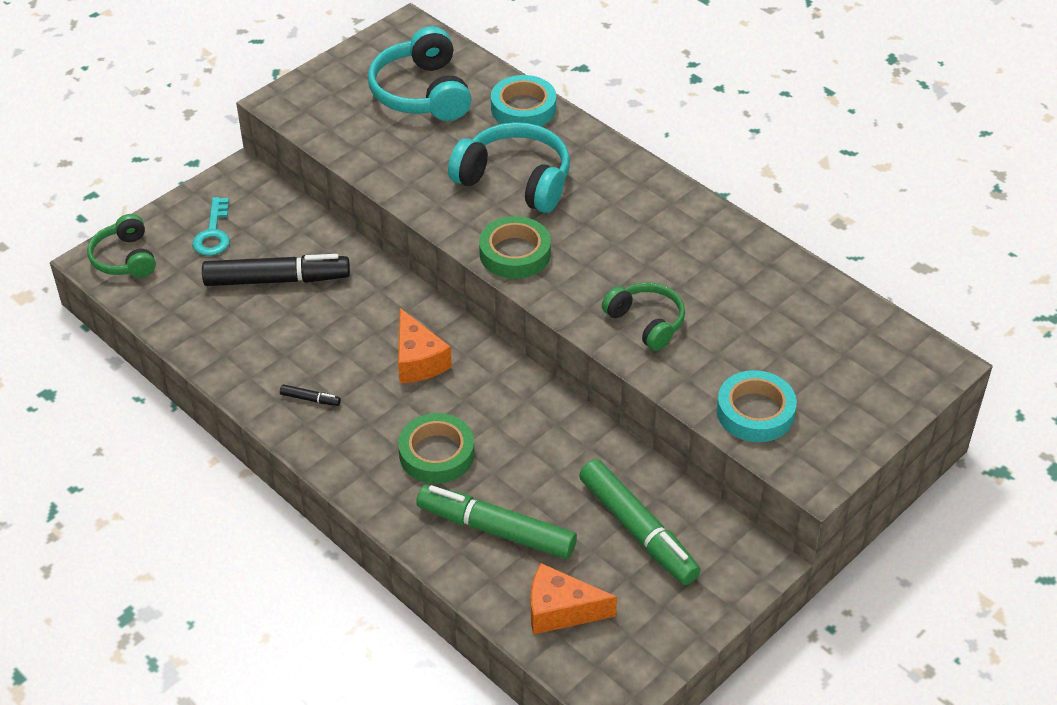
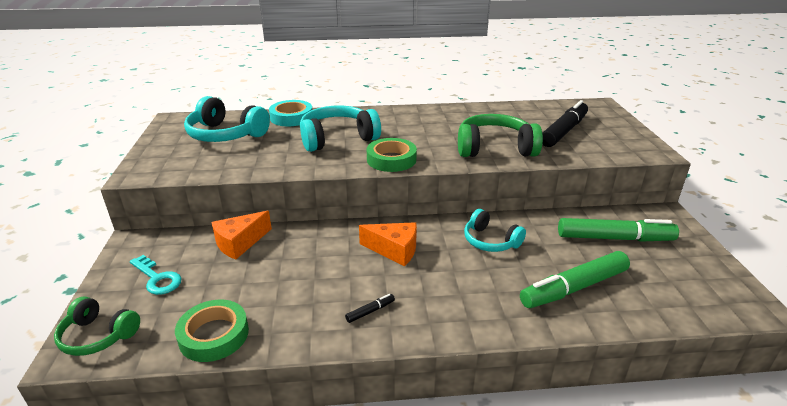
camera: 50 degrees left, 15 degrees down
black marker [202,254,350,286] -> black marker moved to [542,100,588,147]
green tape [398,413,475,484] -> green tape moved to [175,299,249,362]
orange cheese [531,563,617,635] -> orange cheese moved to [211,211,272,260]
green headphones [602,282,685,351] -> green headphones [458,114,543,157], size x1.59
turquoise tape [717,370,797,442] -> none
none -> turquoise headphones [464,209,526,252]

